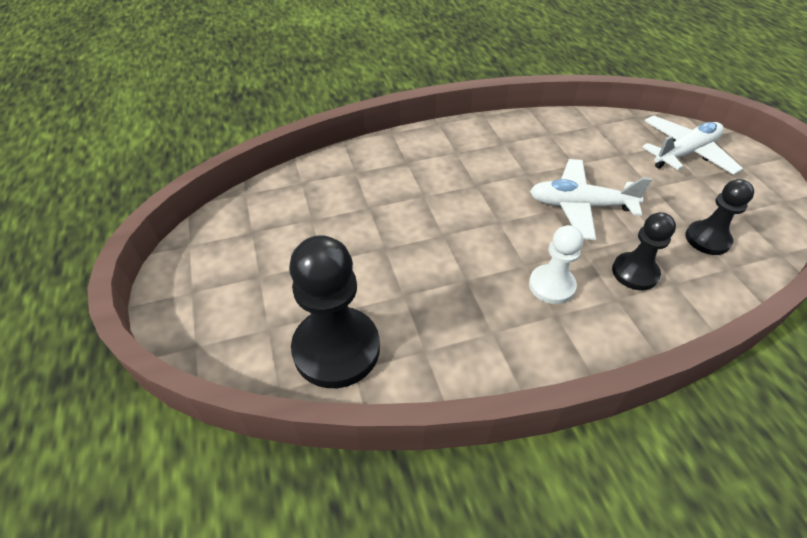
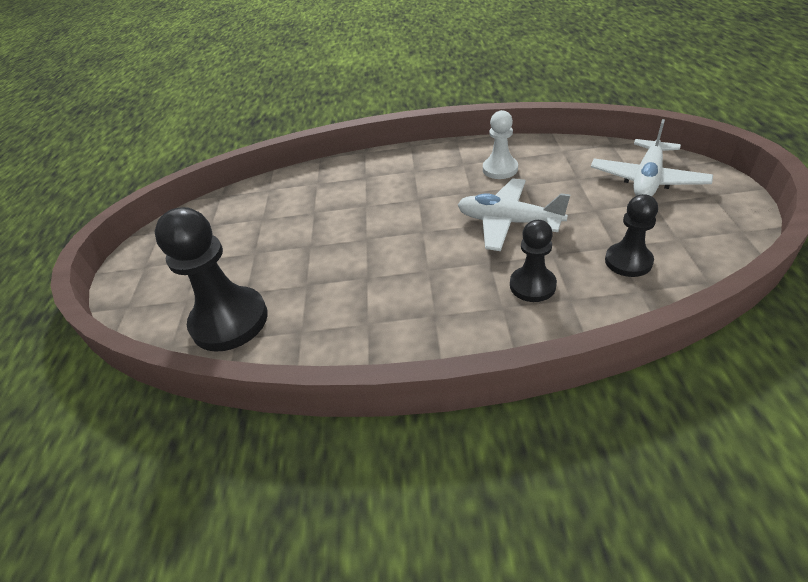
camera: 20 degrees right, 5 degrees down
white pawn [529,225,583,304] -> white pawn moved to [483,110,518,179]
white plane [643,116,743,175] -> white plane turned 135 degrees clockwise [591,119,713,196]

